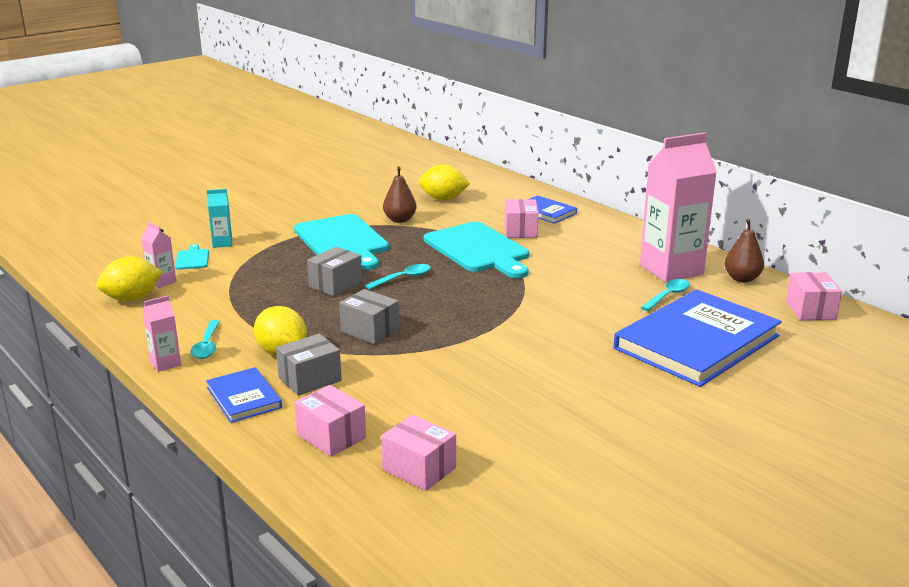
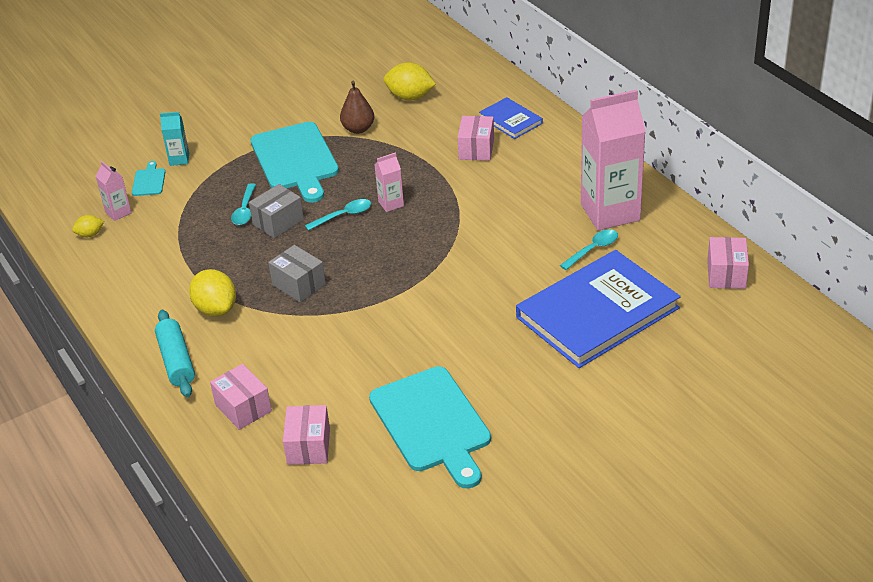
camera: 10 degrees right, 15 degrees up
yellow lemon [97,256,162,301] -> yellow lemon [72,215,104,237], size x0.54
pink carton [143,296,181,372] -> pink carton moved to [375,153,404,212]
turquoise spoon [191,320,220,359] -> turquoise spoon moved to [231,183,256,225]
blue book [206,367,282,423] -> turquoise rolling pin [155,310,195,397]
grey box [276,333,342,396] -> none
pink box [381,415,456,491] -> pink box turned 45 degrees clockwise [283,405,330,465]
turquoise cutting board [424,222,529,278] -> turquoise cutting board moved to [369,366,491,488]
brown pear [724,219,764,283] -> none

